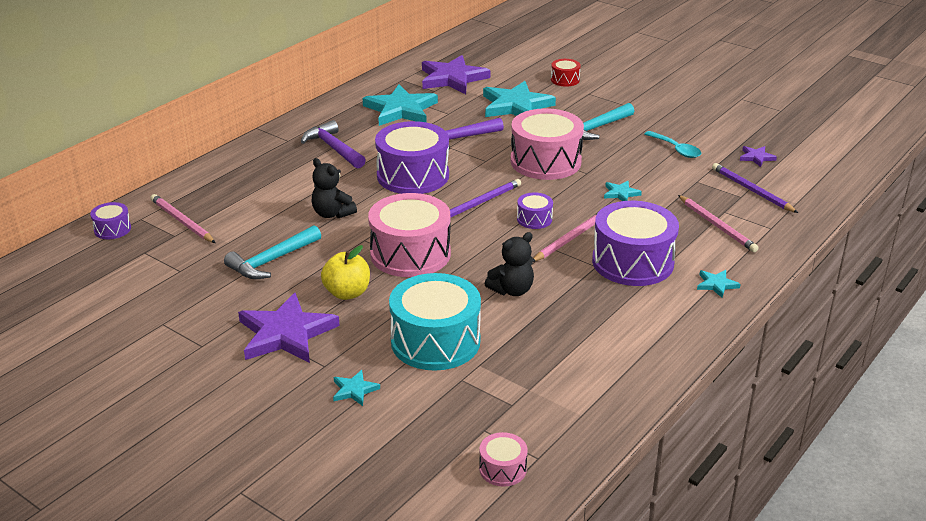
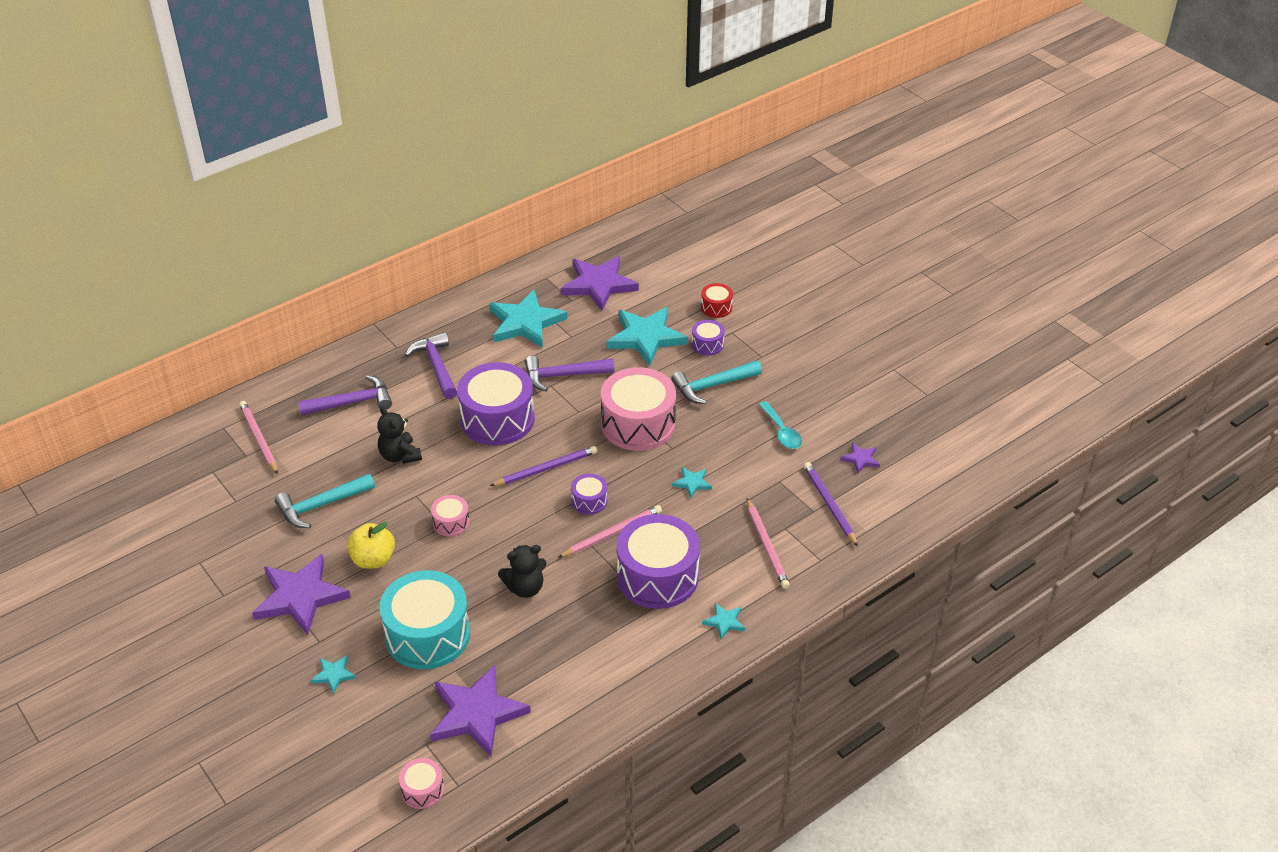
camera: 15 degrees right, 10 degrees up
purple drum [90,202,131,239] -> purple drum moved to [692,320,725,355]
pink drum [368,193,451,277] -> pink drum [431,495,470,536], size x0.46
none -> purple hammer [298,375,392,416]
none -> purple star [430,665,531,756]

